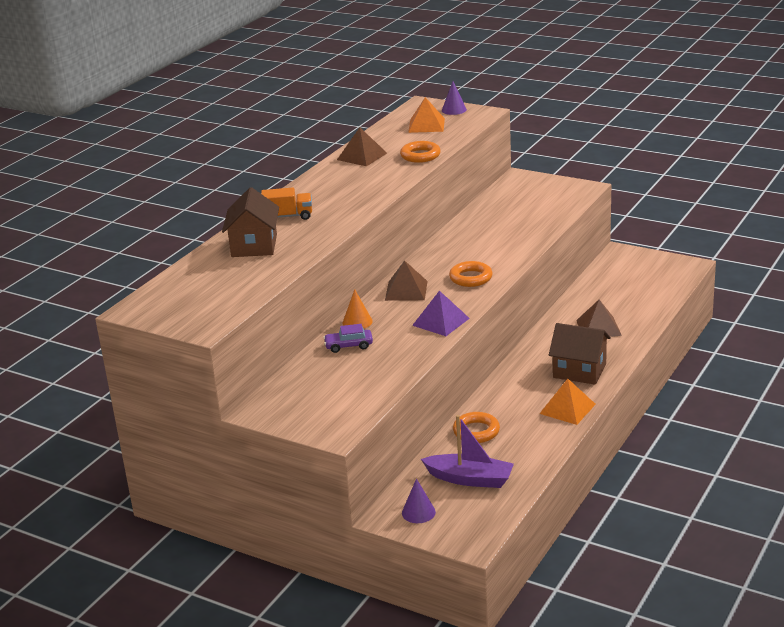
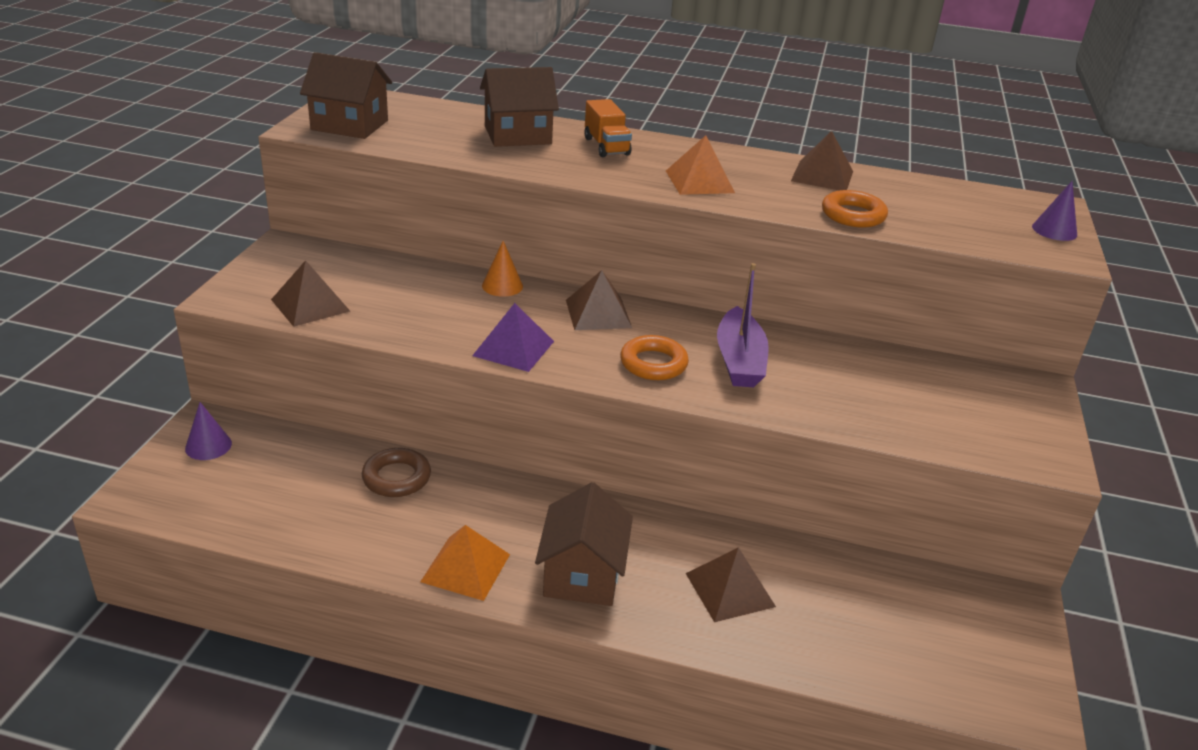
camera: 70 degrees right, 5 degrees up
purple car [323,324,373,353] -> none
orange pyramid [408,97,445,133] -> orange pyramid moved to [666,135,735,195]
purple boat [421,415,514,488] -> purple boat moved to [717,263,769,387]
orange ring [453,412,500,443] -> brown ring [362,448,431,497]
none -> brown pyramid [271,260,350,327]
none -> brown house [300,52,392,139]

